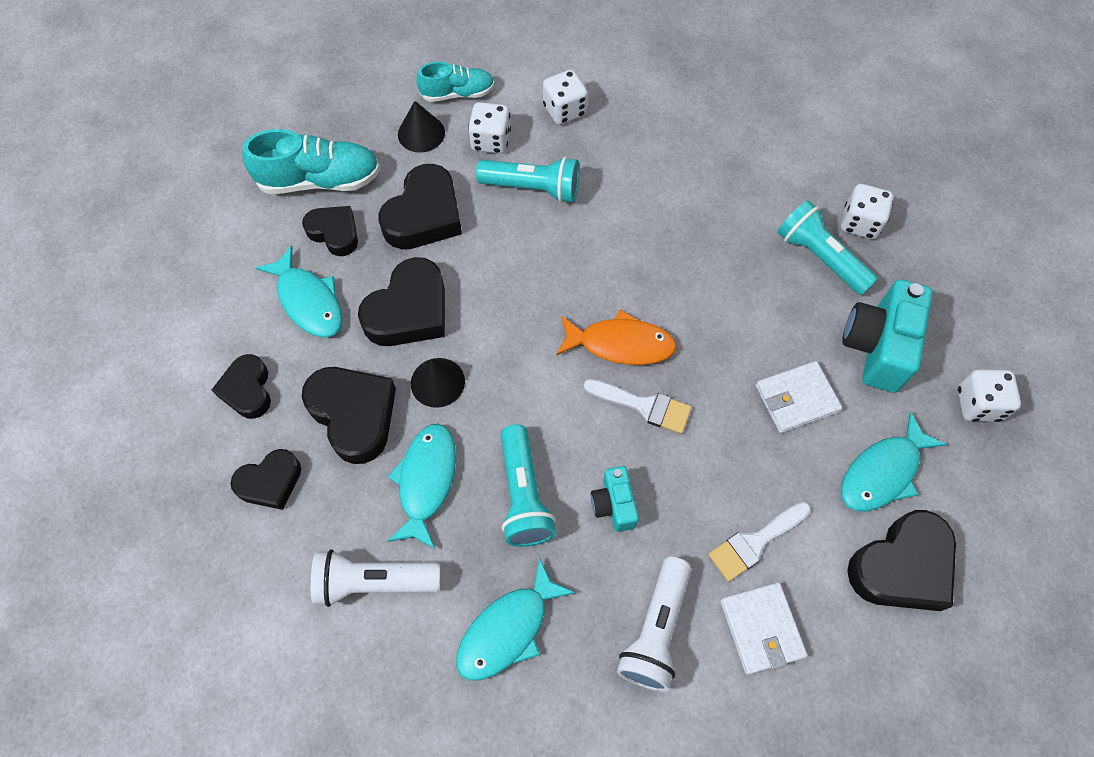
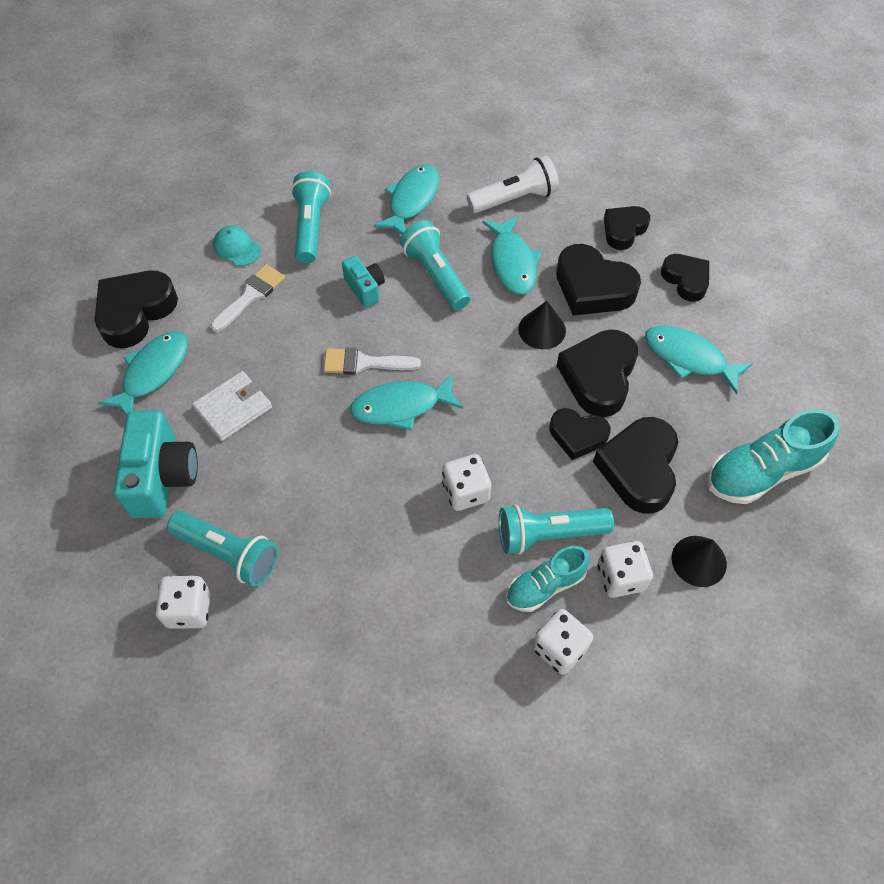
camera: 160 degrees right, 5 degrees down
black heart [302,206,358,256] -> black heart moved to [549,408,610,460]
turquoise shoe [417,62,495,102] -> turquoise shoe moved to [506,546,590,612]
orange fish [556,309,677,365] -> turquoise fish [350,374,463,431]
white flashlight [617,557,691,692] -> turquoise flashlight [291,171,331,263]
white wallet [720,582,808,675] -> turquoise cap [213,225,261,266]
white dice [957,369,1021,422] -> white dice moved to [442,454,491,511]

